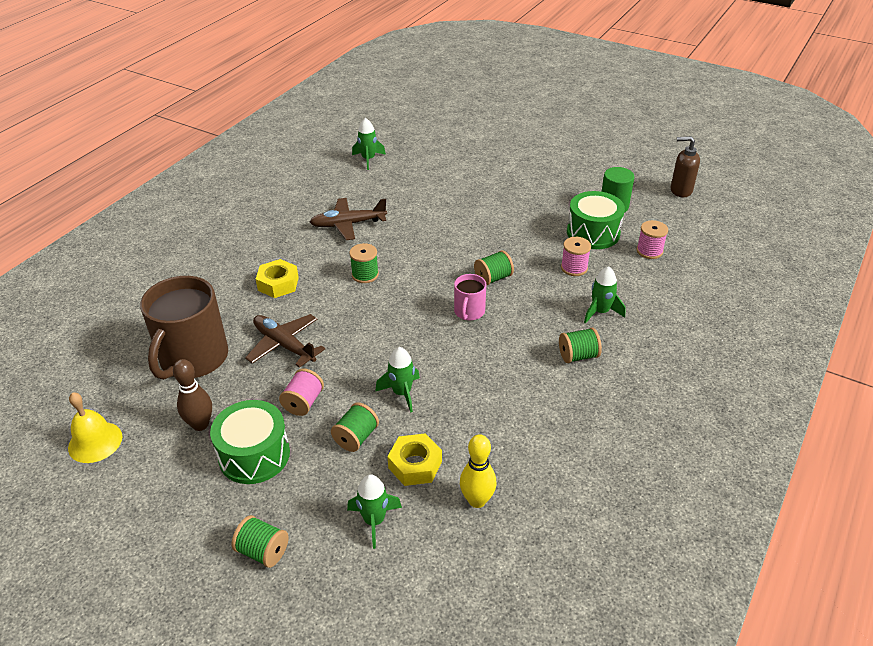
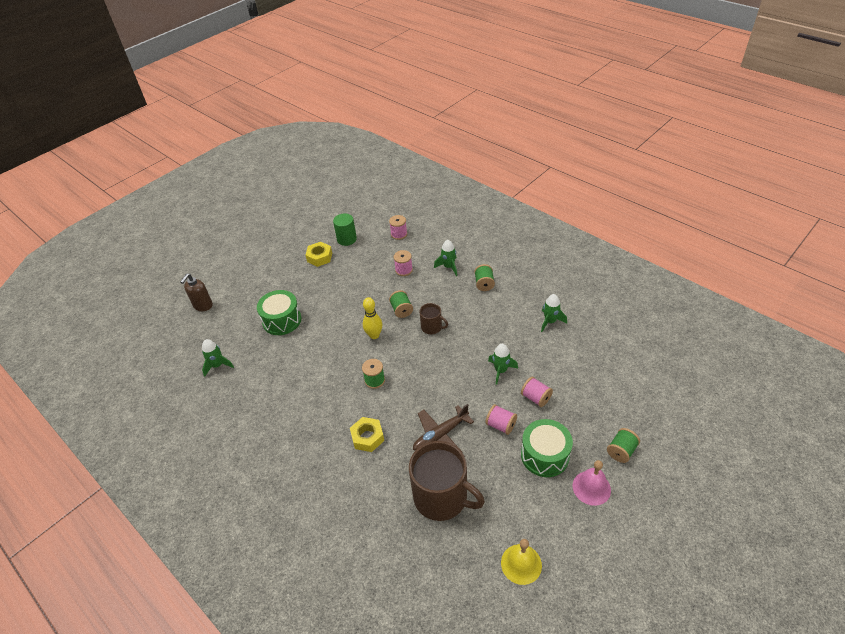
camera: 75 degrees left, 5 degrees up
brown bowling pin [173,359,212,431] -> none
brown plane [310,198,387,240] -> none
green spool [331,403,379,452] -> pink spool [521,377,553,407]
green rocket [347,474,402,549] -> green rocket moved to [541,294,567,332]
yellow nut [387,434,442,486] -> yellow nut moved to [306,242,332,267]
pink mug [454,274,486,320] -> brown mug [419,303,448,334]
yellow bowling pin [460,434,496,508] -> yellow bowling pin moved to [363,297,382,339]
green drum [567,191,625,249] -> green drum moved to [257,290,301,335]
brown soap dispenser [671,136,700,197] -> brown soap dispenser moved to [180,274,213,311]
none -> pink bell [573,460,611,506]

